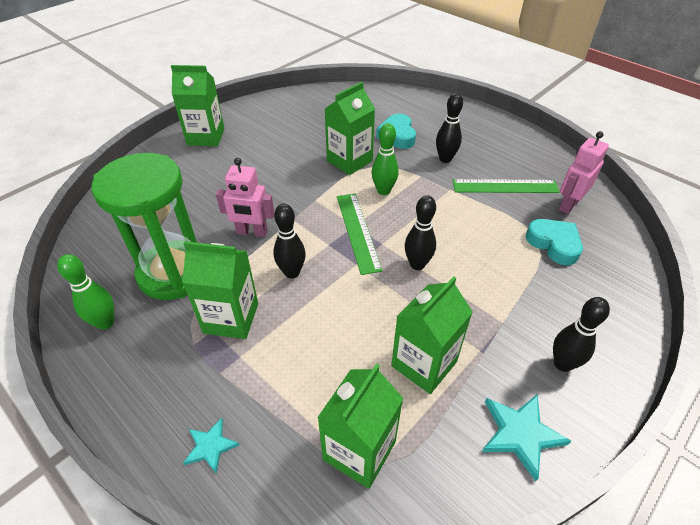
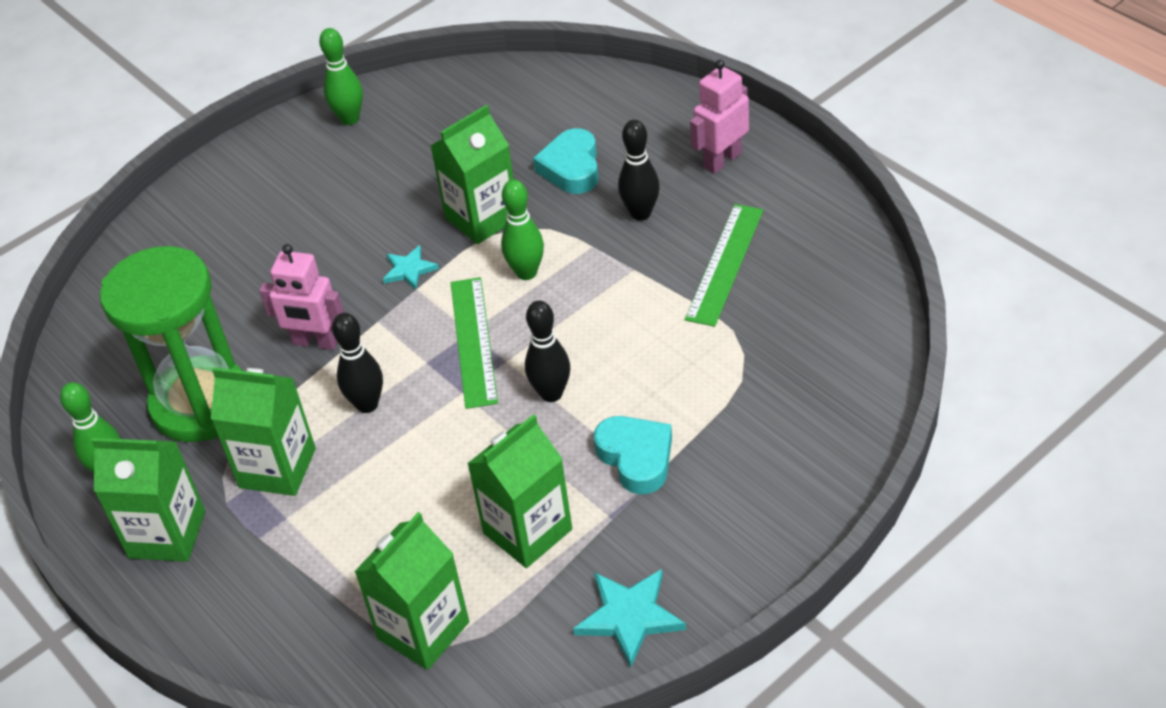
camera: 10 degrees right, 0 degrees up
green carton [171,65,225,146] -> green carton moved to [91,438,205,562]
turquoise star [183,418,239,474] -> turquoise star moved to [383,245,439,290]
green ruler [453,179,560,193] -> green ruler turned 75 degrees counterclockwise [685,204,763,327]
turquoise heart [526,219,583,265] -> turquoise heart moved to [594,416,672,494]
black bowling pin [553,297,610,372] -> none
pink robot [559,131,609,214] -> pink robot moved to [690,60,749,174]
none -> green bowling pin [319,28,363,125]

